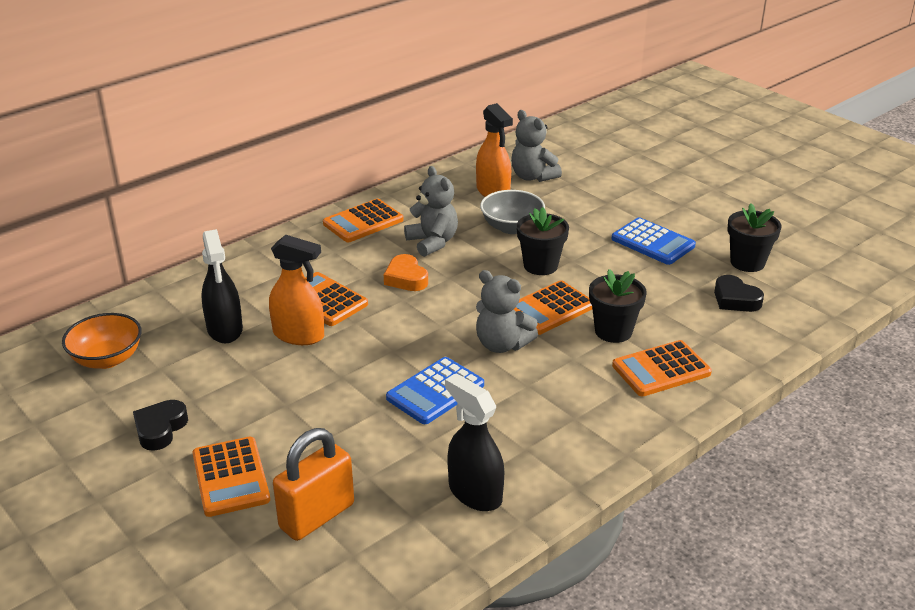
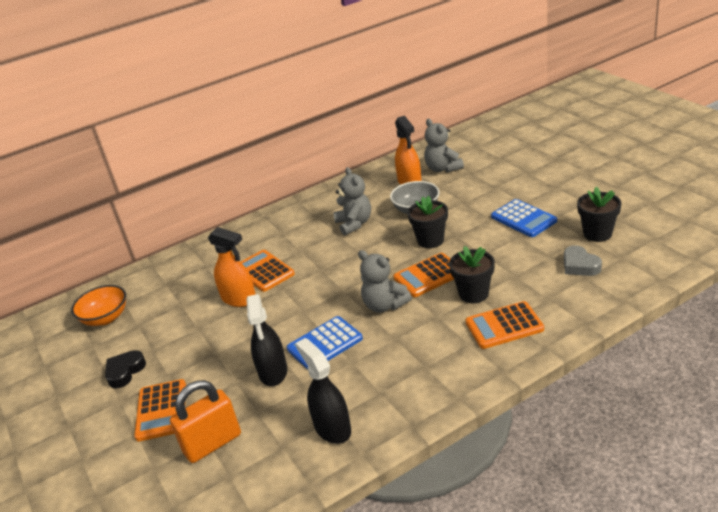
camera: 15 degrees right, 0 degrees up
black spray bottle [201,229,243,343] -> black spray bottle moved to [246,294,287,386]
orange calculator [323,199,404,242] -> none
orange heart [384,254,428,291] -> none
black heart [714,275,764,312] -> grey heart [564,245,602,276]

